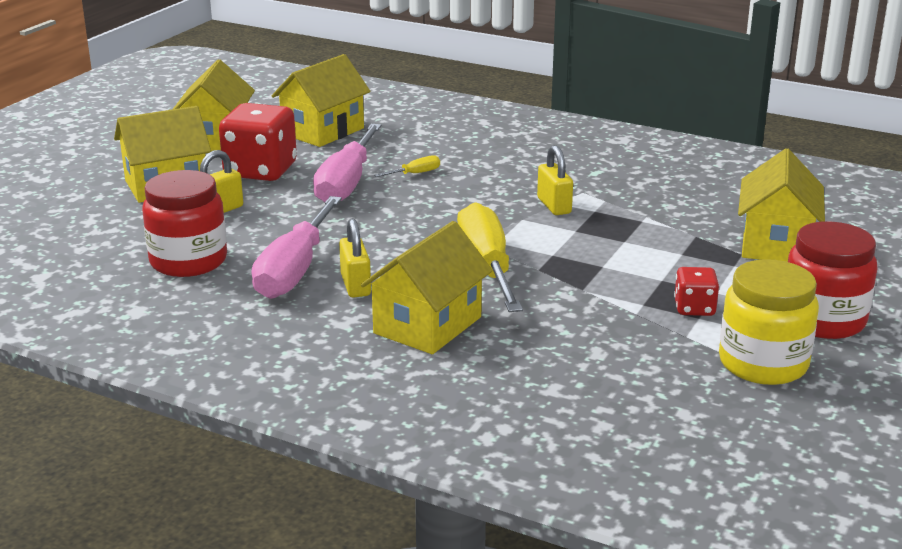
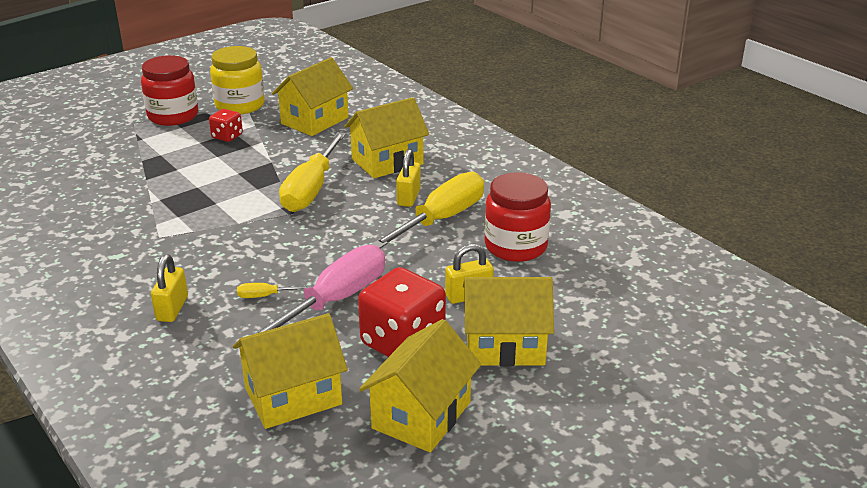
camera: 155 degrees left, 5 degrees up
pink screwdriver [251,196,342,299] -> yellow screwdriver [371,172,484,248]
yellow padlock [537,145,573,215] -> yellow padlock moved to [151,254,188,322]
yellow house [738,148,825,262] -> yellow house moved to [272,57,353,136]

